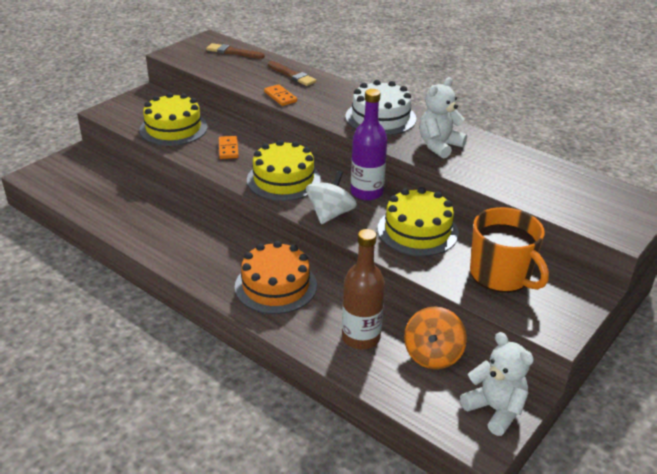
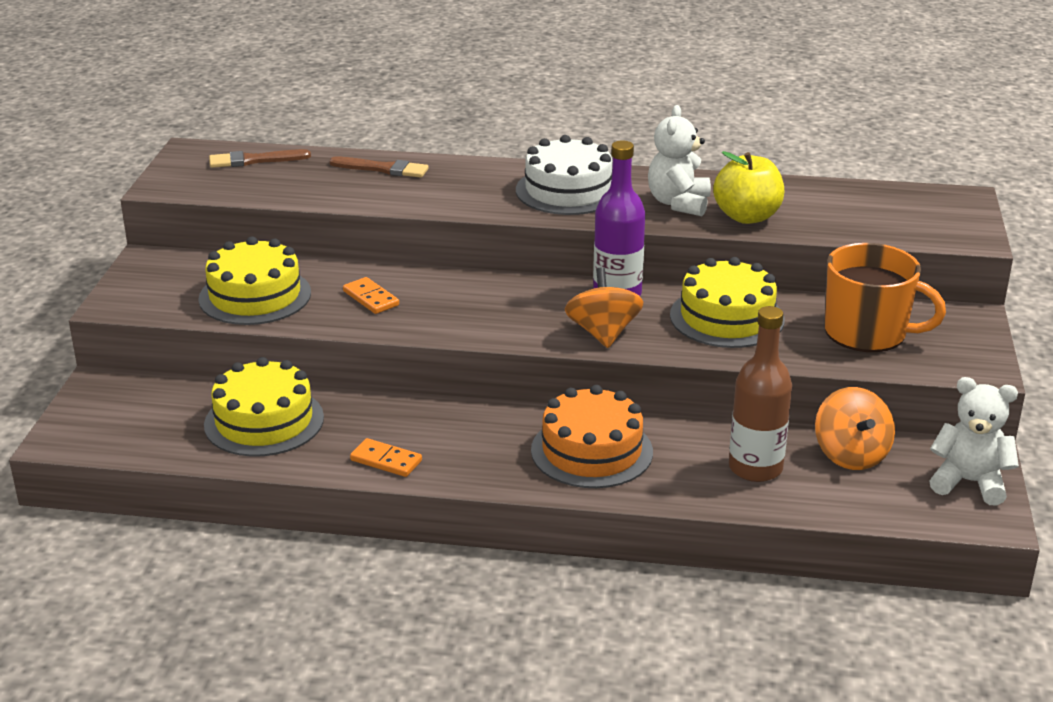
camera: 30 degrees left, 5 degrees down
yellow cake [247,140,321,201] -> yellow cake moved to [204,357,324,457]
orange domino [264,84,297,106] -> orange domino moved to [350,438,422,477]
white spinning top [306,170,357,224] -> orange spinning top [565,267,643,348]
none -> yellow apple [713,151,784,224]

